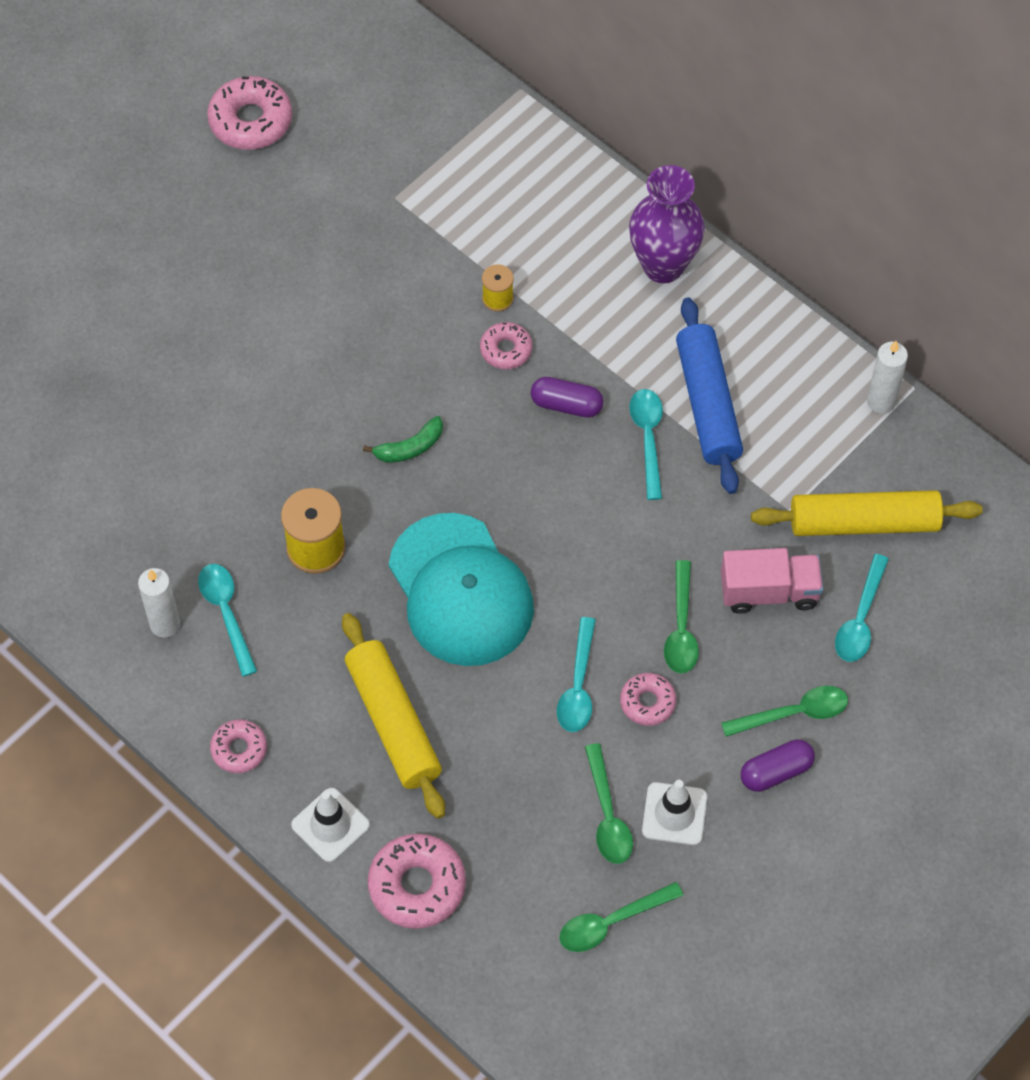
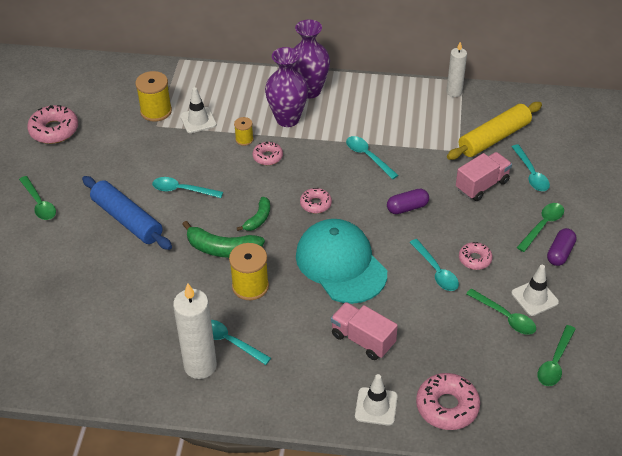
camera: 35 degrees left, 15 degrees down
white candle [138,568,180,637] -> white candle [173,283,217,379], size x1.64
pink donut [210,720,267,773] -> pink donut moved to [300,188,332,213]
yellow rolling pin [342,613,445,819] -> pink truck [331,302,398,360]
turquoise cap [389,513,534,666] -> turquoise cap turned 150 degrees counterclockwise [296,219,387,304]
purple capsule [531,377,604,418] -> purple capsule moved to [387,189,429,214]
green spoon [664,560,699,673] -> green spoon moved to [19,176,56,220]
blue rolling pin [676,298,743,494] -> blue rolling pin moved to [82,176,172,250]
none -> yellow spool [135,71,172,122]
none -> turquoise spoon [152,177,223,198]
none -> white traffic cone [180,87,217,133]
none -> green banana [182,221,265,258]
none -> purple vase [265,47,308,127]

